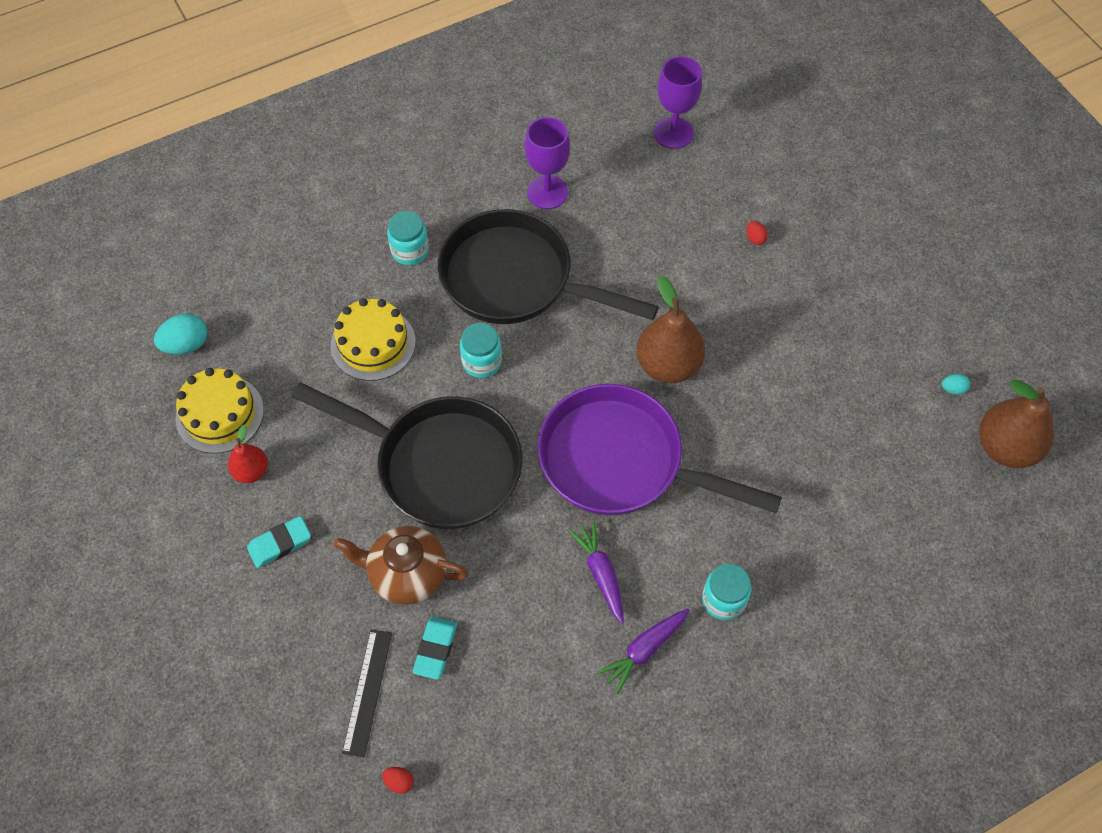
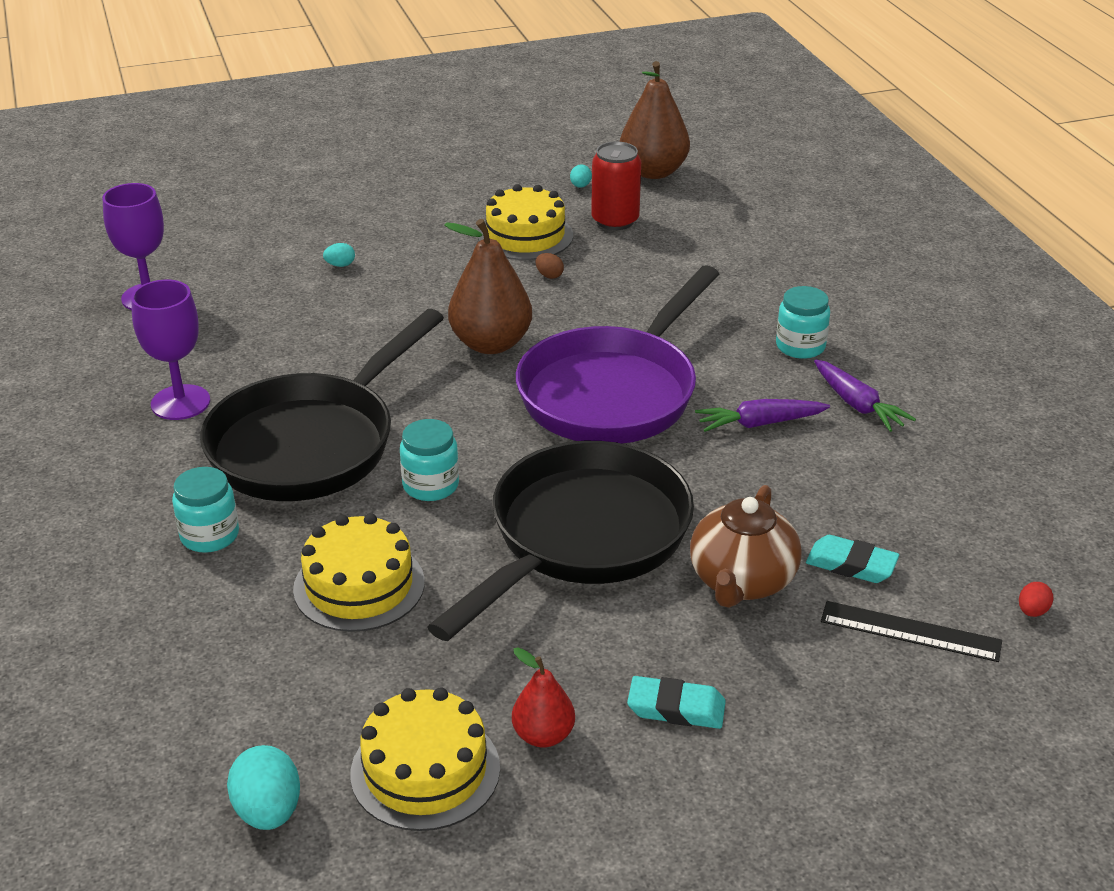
camera: 80 degrees left, 25 degrees down
turquoise eraser [247,516,311,568] -> turquoise eraser turned 60 degrees counterclockwise [627,676,726,729]
red egg [746,221,768,245] -> turquoise egg [323,243,355,267]
none -> yellow cake [478,184,573,260]
none -> brown egg [535,253,564,279]
none -> red can [591,142,641,230]

